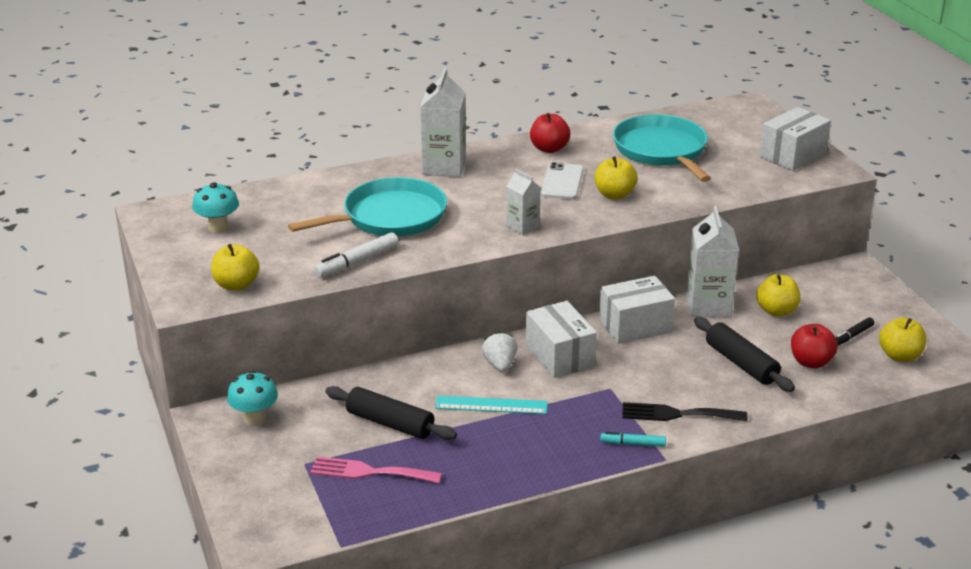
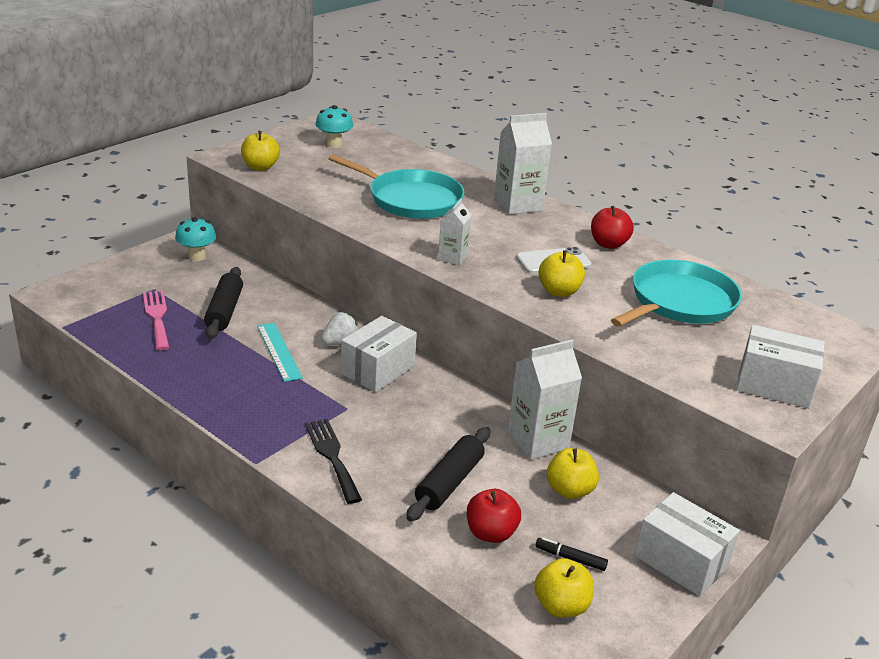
camera: 60 degrees right, 0 degrees up
white marker [314,232,399,278] -> none
white box [599,276,675,344] -> white box moved to [635,492,740,596]
turquoise marker [600,432,666,447] -> none

